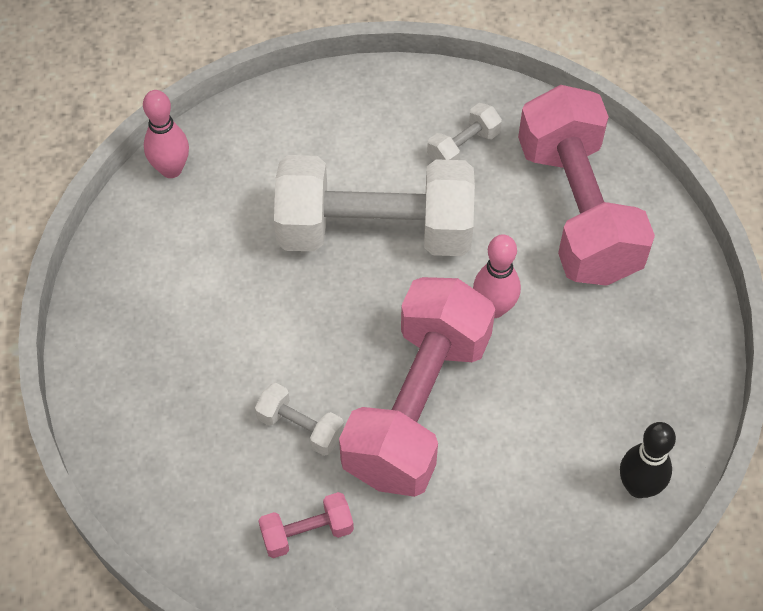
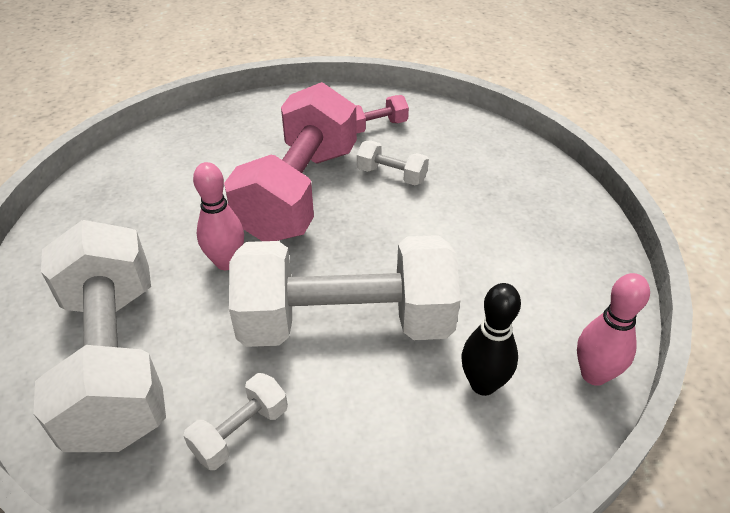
camera: 175 degrees right, 15 degrees down
pink dumbbell [518,85,655,286] -> white dumbbell [33,220,166,452]
black bowling pin [620,422,676,498] -> black bowling pin moved to [462,283,521,396]

